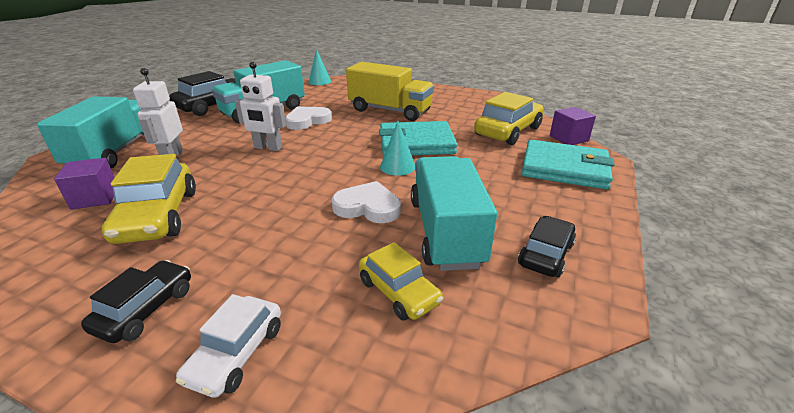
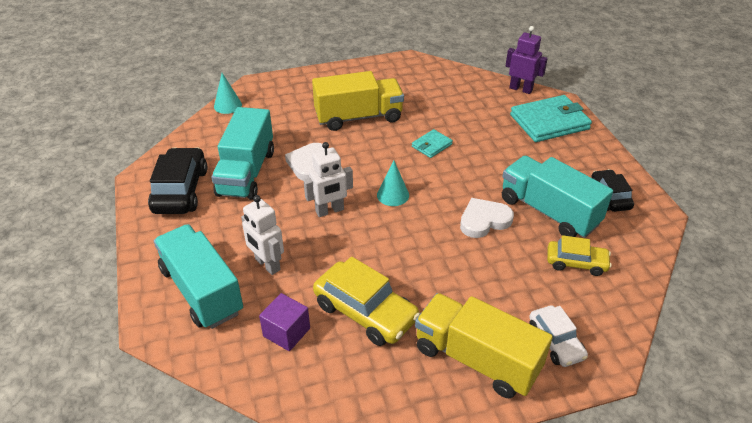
camera: 40 degrees left, 10 degrees up
black car [81,260,191,343] -> yellow truck [415,293,553,398]
turquoise wallet [379,121,457,156] -> turquoise wallet [412,129,453,158], size x0.50
turquoise cone [380,121,415,176] -> turquoise cone moved to [377,161,409,206]
yellow car [474,92,544,145] -> none
purple cube [550,107,596,145] -> purple robot [506,26,548,94]

